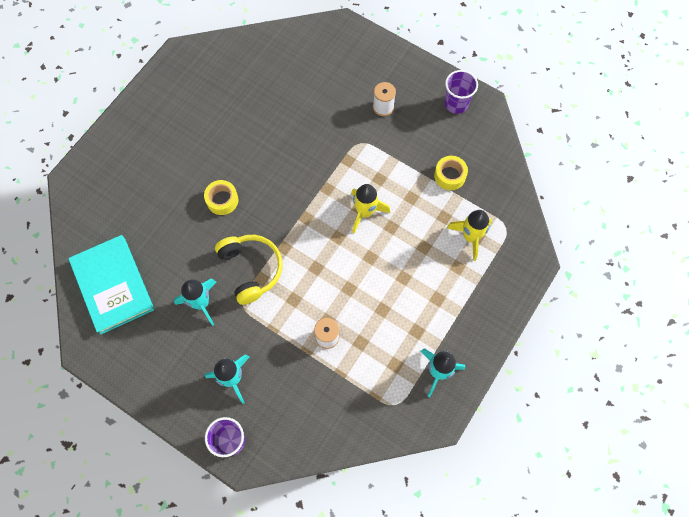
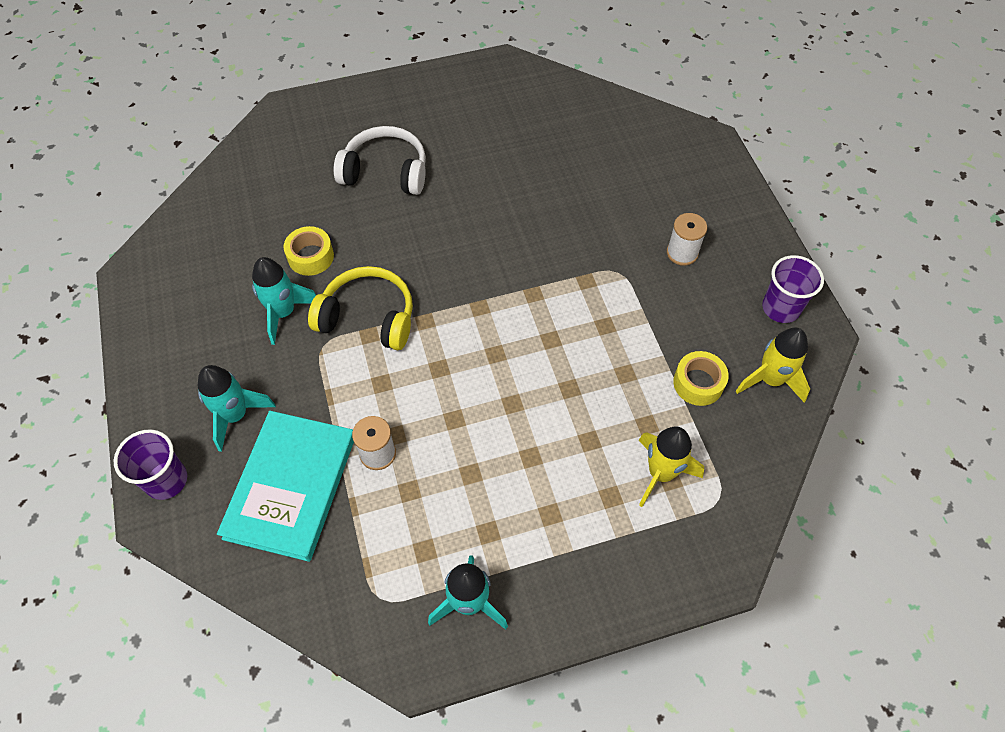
camera: 40 degrees right, 10 degrees down
turquoise book [68,235,154,335] -> turquoise book moved to [217,411,354,562]
yellow tape [204,180,238,215] -> yellow tape moved to [284,226,334,276]
yellow headphones [215,235,282,305] -> yellow headphones turned 90 degrees counterclockwise [308,266,413,350]
yellow rocket [351,184,390,233] -> yellow rocket moved to [735,328,810,403]
none -> white headphones [334,126,426,195]

